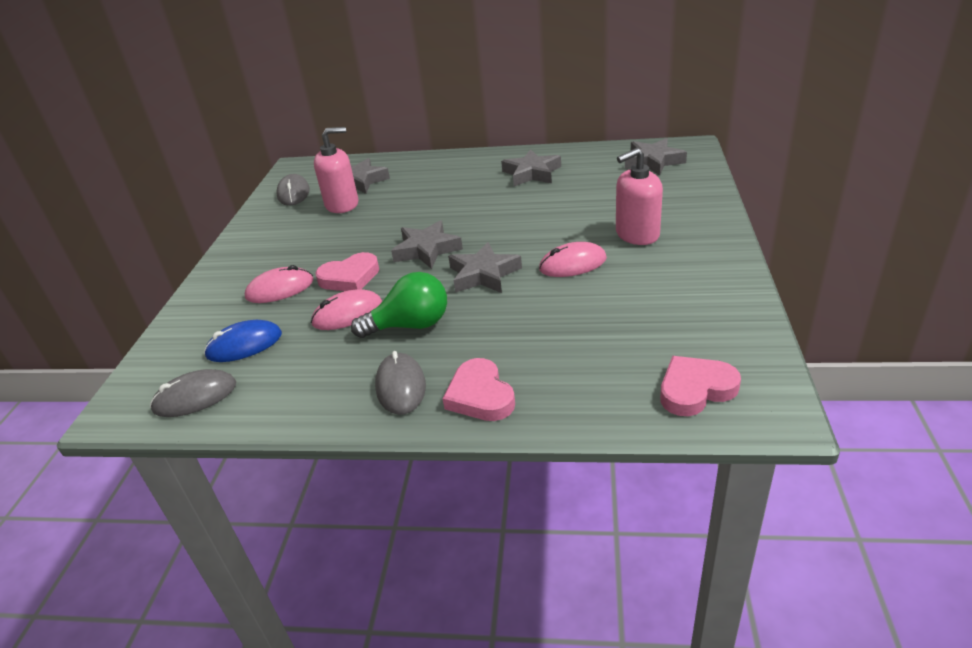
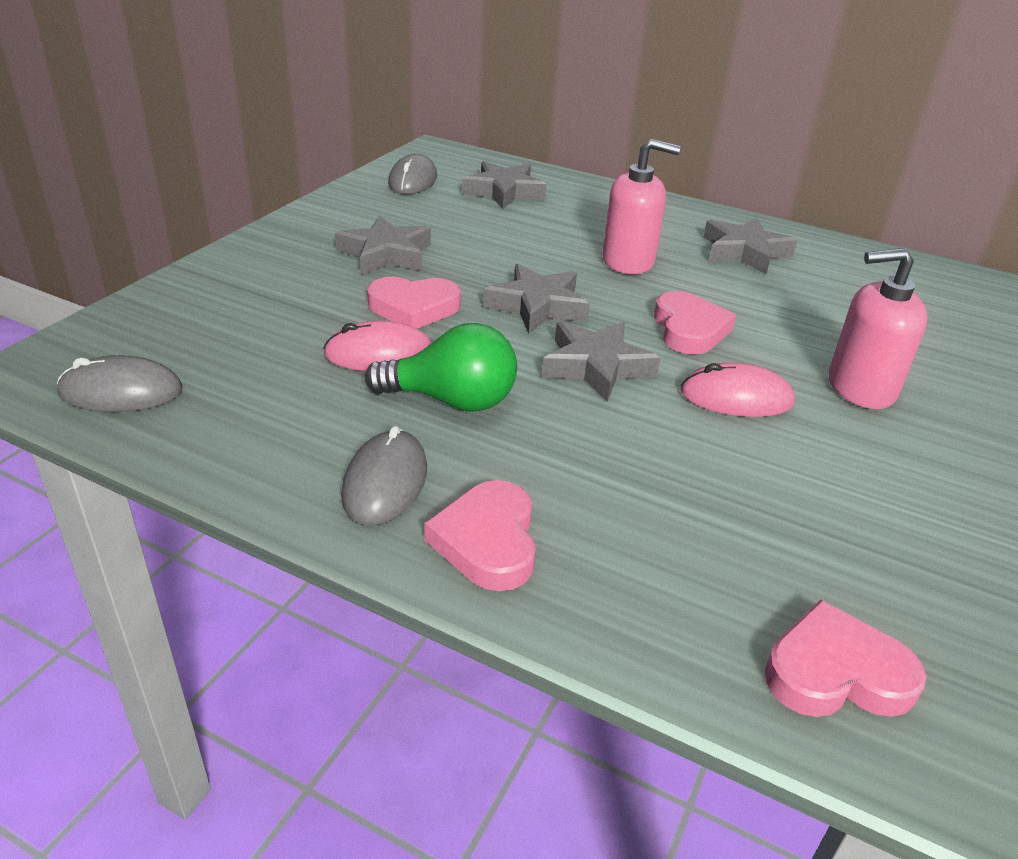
camera: 15 degrees right, 0 degrees up
blue mouse [204,320,282,362] -> none
pink mouse [245,265,313,303] -> none
pink soap dispenser [314,127,359,213] -> pink soap dispenser moved to [602,139,680,274]
grey star [625,138,687,176] -> grey star moved to [335,215,431,275]
none -> pink heart [654,291,736,354]

